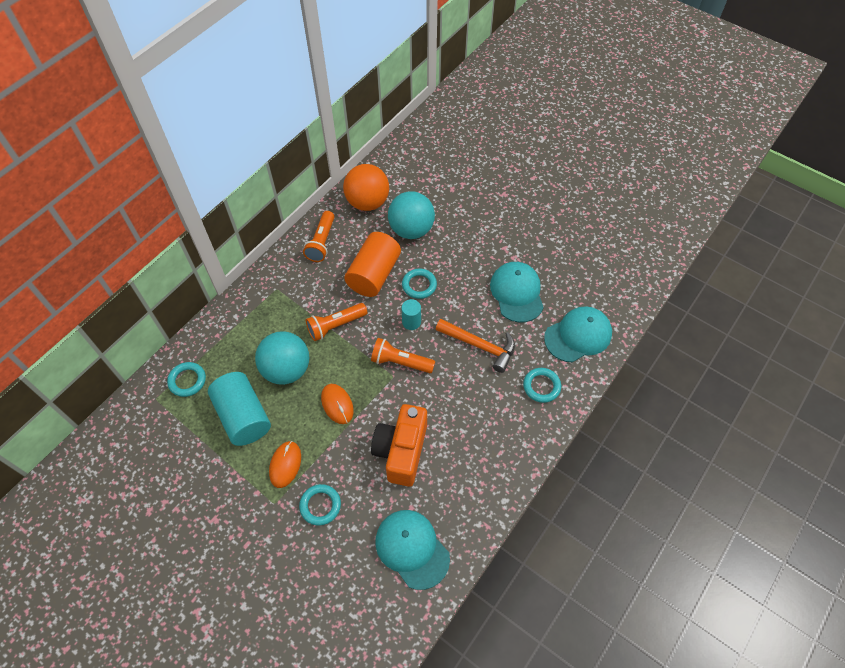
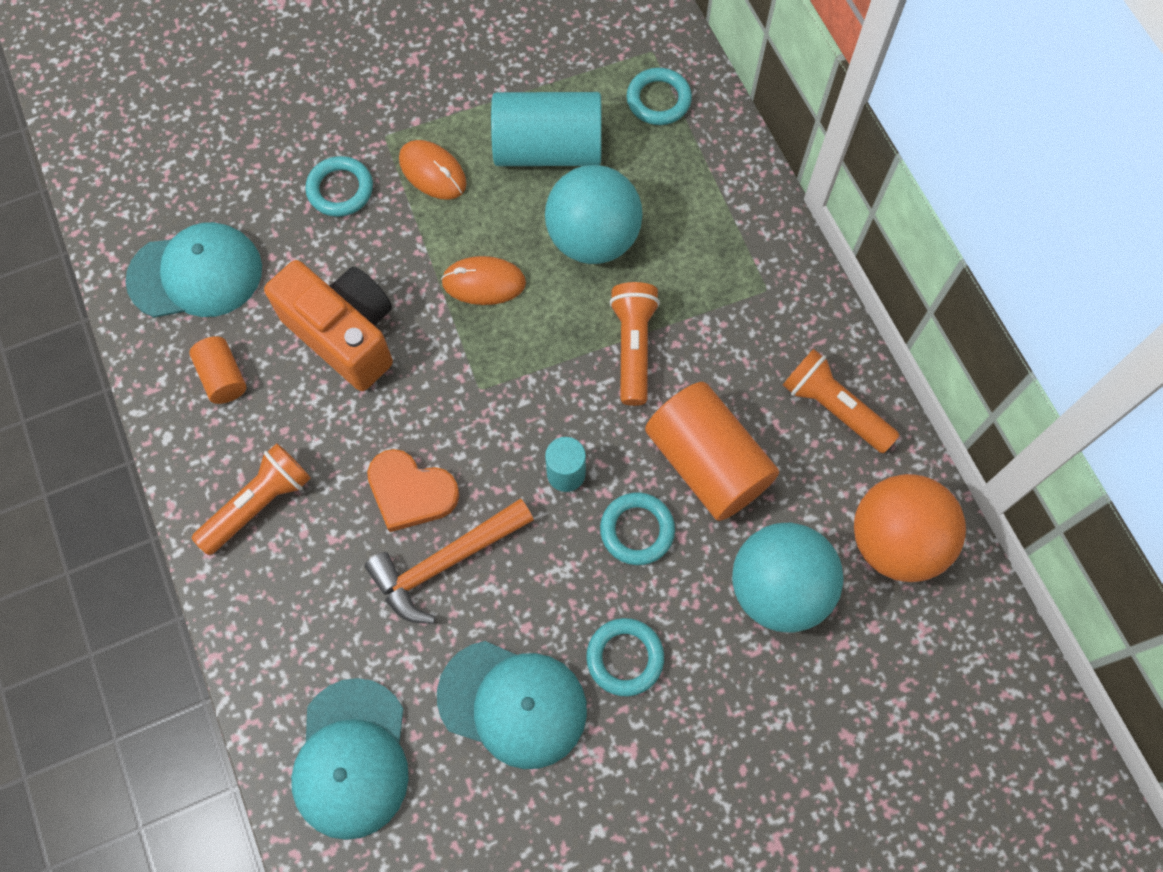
camera: 120 degrees right, 10 degrees up
orange flashlight [371,338,435,373] -> orange flashlight moved to [192,443,311,555]
turquoise ring [523,368,561,403] -> turquoise ring moved to [586,618,664,697]
none -> orange cylinder [189,336,246,404]
none -> orange heart [367,449,459,532]

